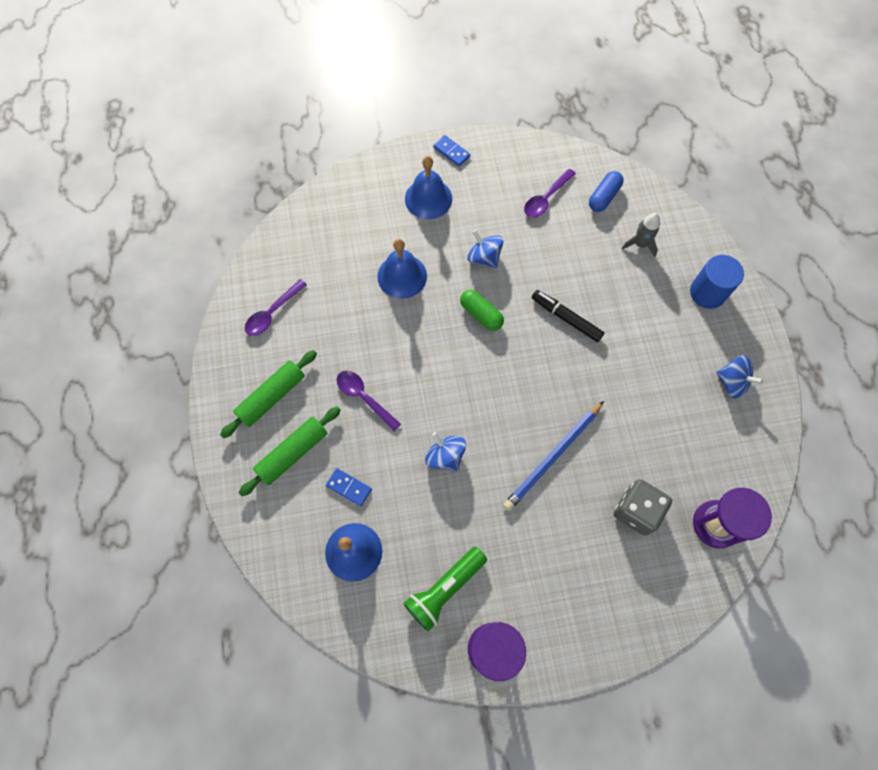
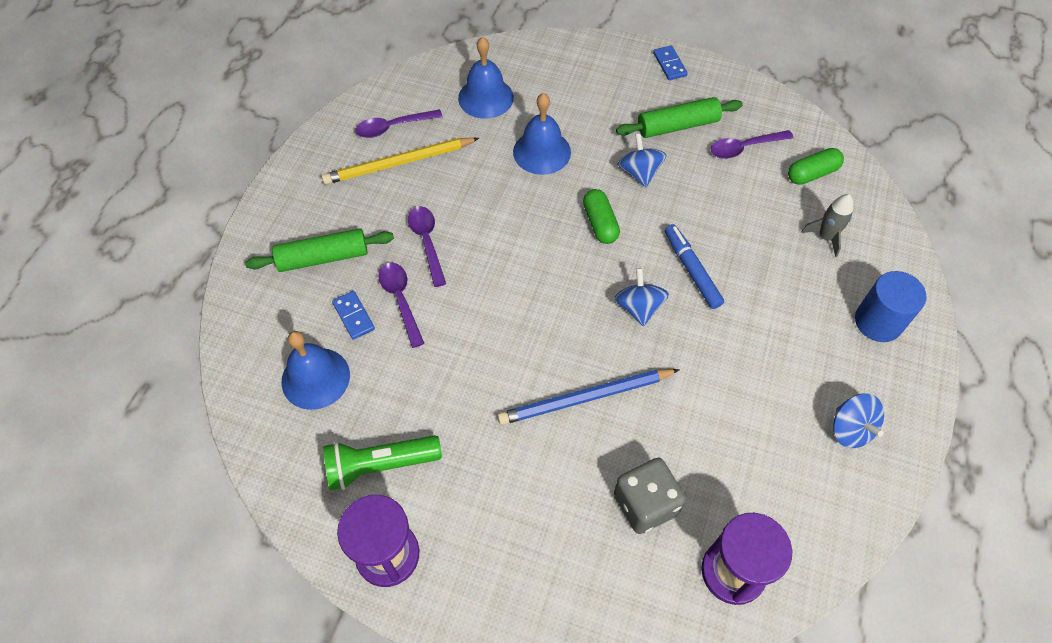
camera: 30 degrees right, 10 degrees down
green rolling pin [220,350,317,438] -> green rolling pin moved to [616,97,743,138]
blue bell [405,156,452,219] -> blue bell moved to [458,37,514,119]
blue spinning top [425,432,466,471] -> blue spinning top moved to [614,268,669,326]
black marker [532,290,604,342] -> blue marker [665,224,724,309]
blue capsule [589,171,624,212] -> green capsule [788,148,844,185]
none -> yellow pencil [322,137,479,184]
none -> purple spoon [379,262,425,348]

